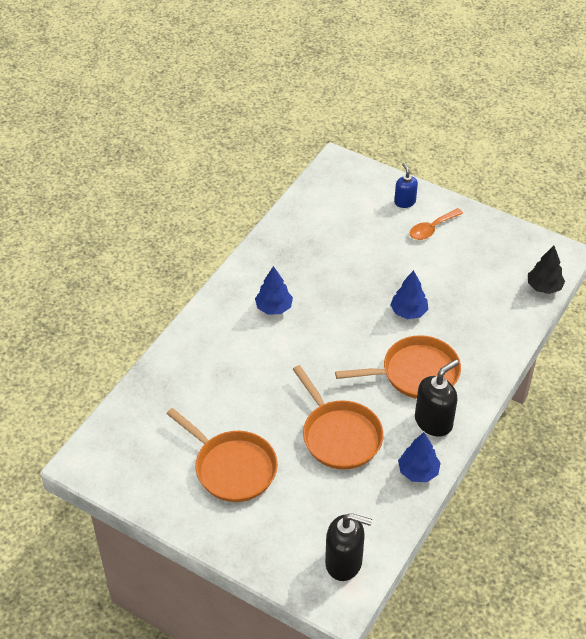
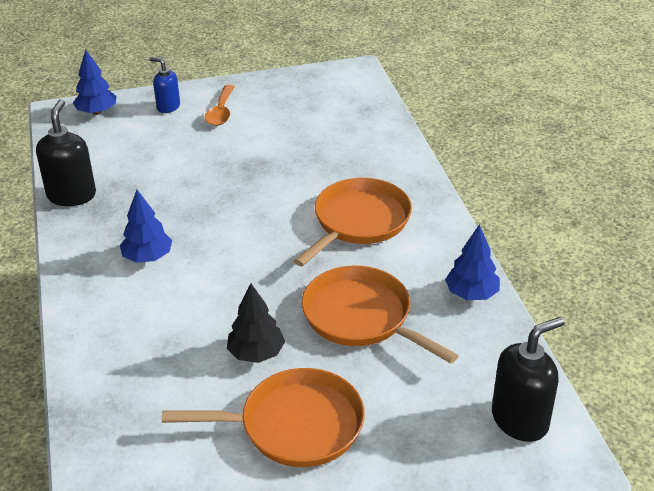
camera: 45 degrees left, 10 degrees down
orange pan [293,365,384,470] -> orange pan turned 150 degrees counterclockwise [302,266,459,364]
blue tree [390,270,428,319] -> blue tree moved to [73,49,116,115]
black soap dispenser [415,359,459,437] -> black soap dispenser moved to [36,99,96,206]
black tree [528,245,565,294] -> black tree moved to [227,283,285,363]

